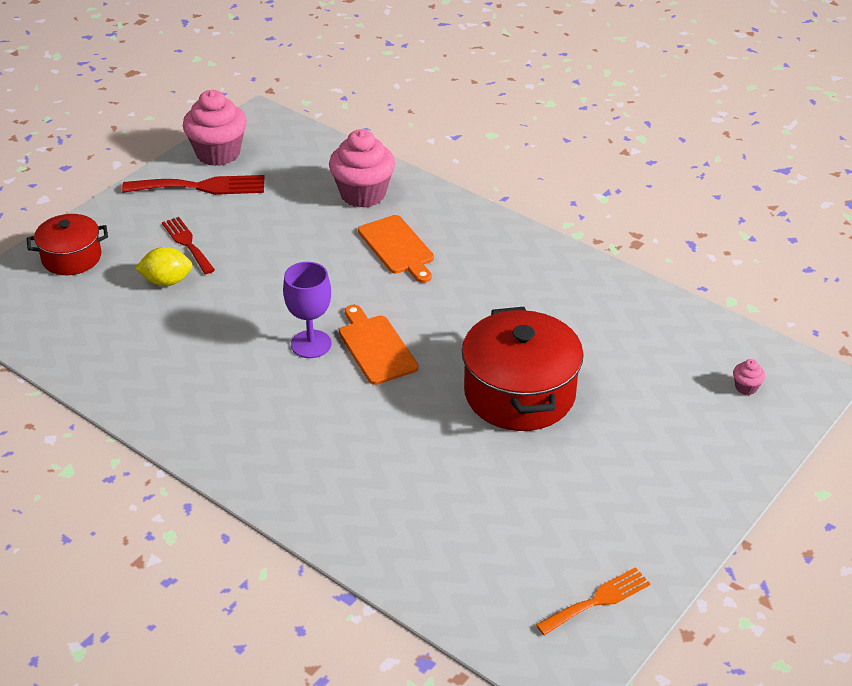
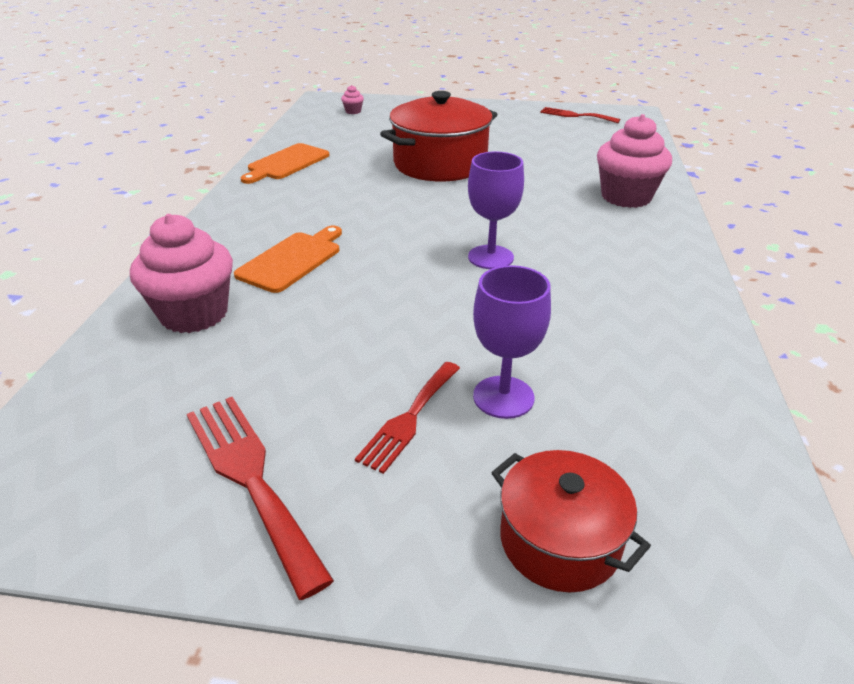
camera: 120 degrees left, 5 degrees down
yellow lemon [135,247,193,286] -> purple goblet [473,265,551,419]
pink cupcake [183,90,247,166] -> pink cupcake moved to [597,114,672,208]
orange cutting board [339,305,418,385] -> orange cutting board moved to [241,143,329,184]
orange fork [536,567,651,635] -> red fork [540,107,620,123]

